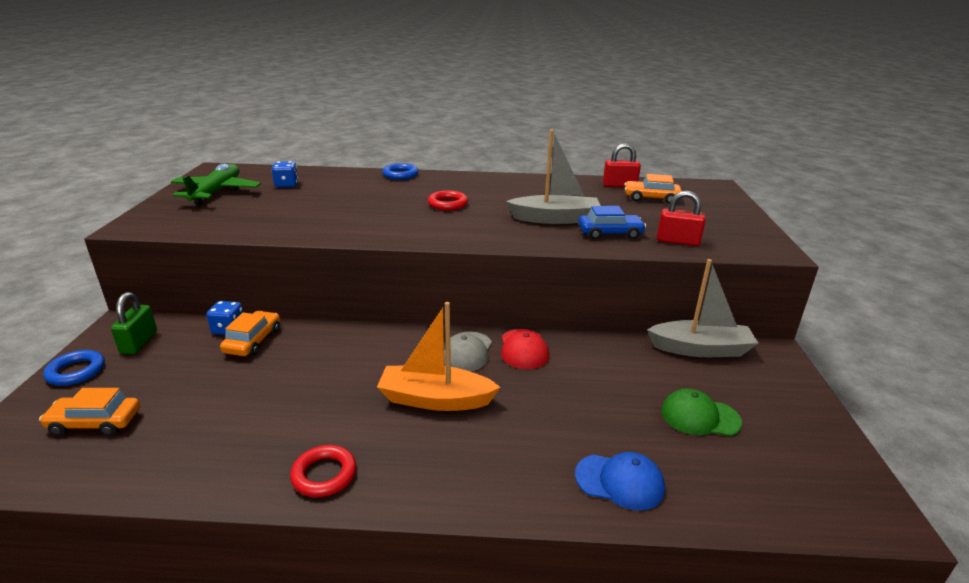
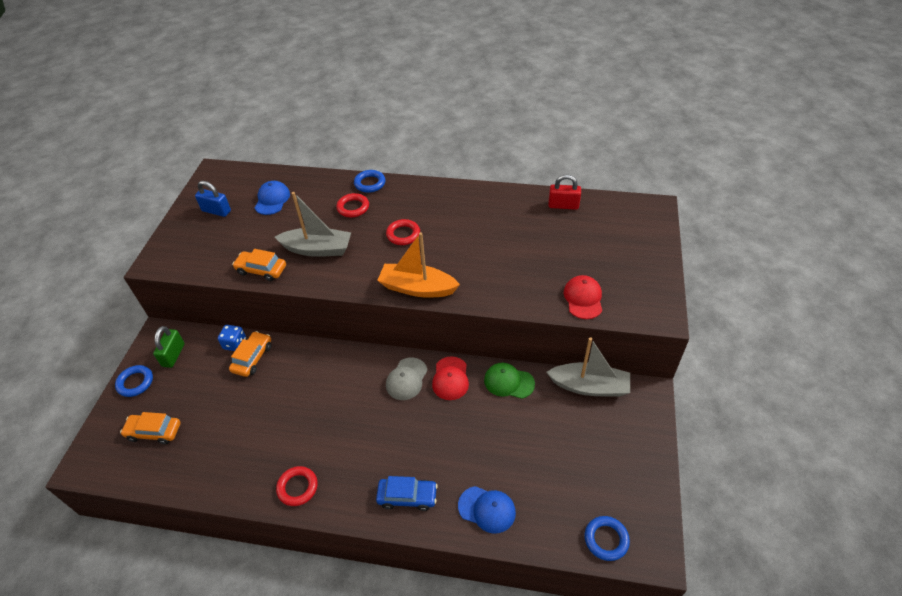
camera: 10 degrees right, 20 degrees up
green plane [171,163,261,205] -> blue padlock [195,181,231,217]
blue dice [271,161,298,187] -> blue cap [255,181,290,215]
orange boat [377,302,500,411] -> orange boat moved to [377,232,460,298]
grey boat [506,129,601,224] -> grey boat moved to [275,192,351,257]
blue car [578,206,646,239] -> blue car moved to [376,476,438,511]
orange car [624,174,682,204] -> orange car moved to [232,249,286,281]
red padlock [657,191,706,246] -> red cap [564,275,602,319]
green cap [661,388,742,436] -> green cap moved to [484,363,535,399]
none -> red ring [336,193,369,217]
none -> blue ring [584,516,630,561]

